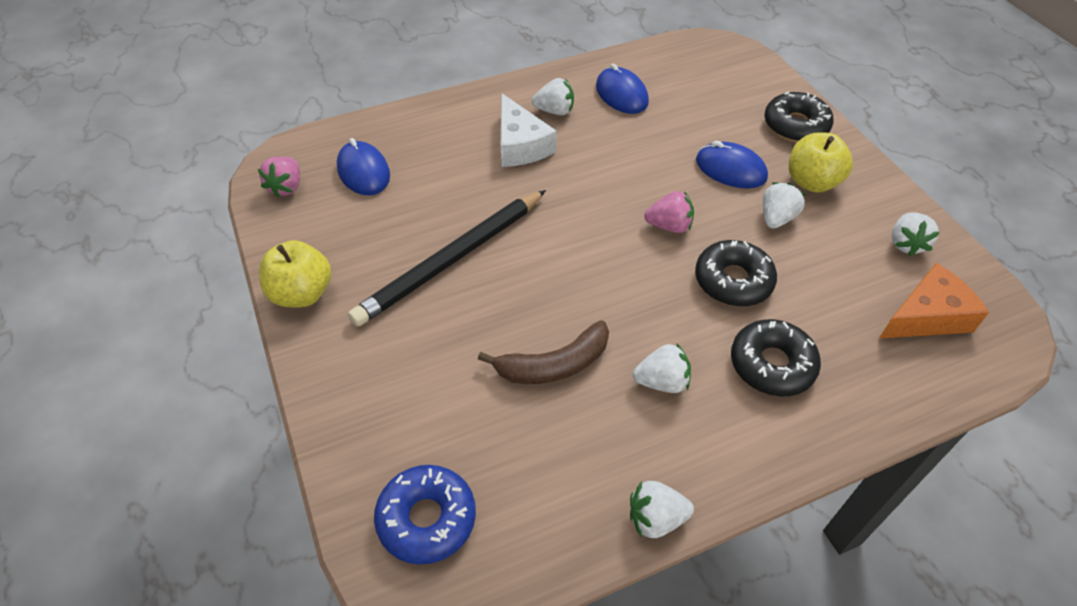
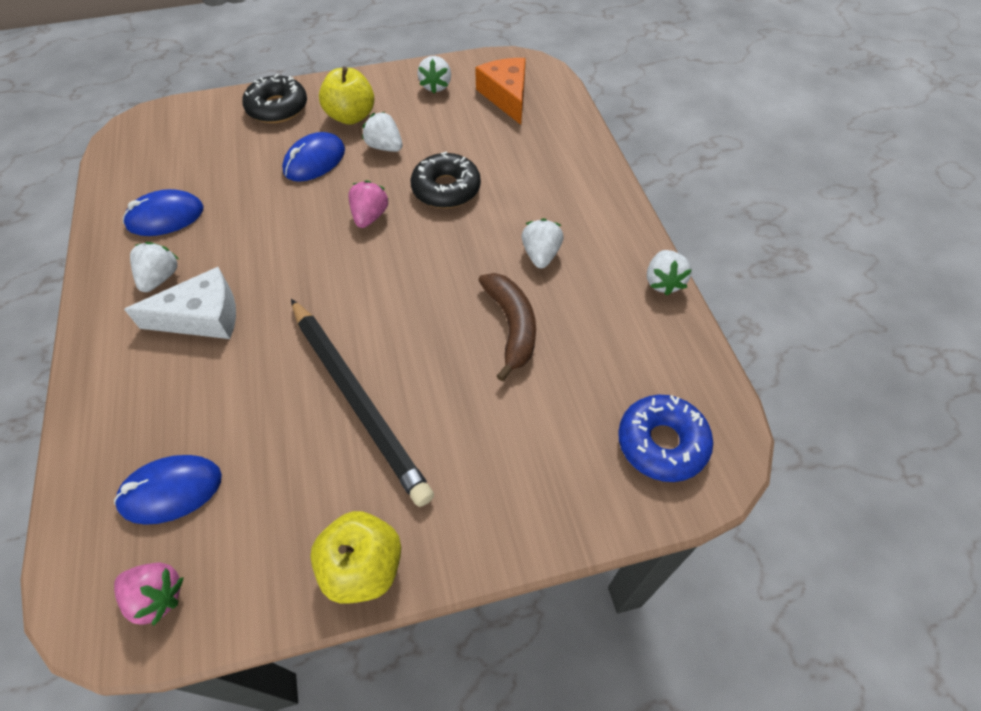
camera: 80 degrees left, 5 degrees up
black donut [731,319,821,396] -> none
white strawberry [892,213,940,256] -> white strawberry turned 75 degrees clockwise [417,56,451,93]

